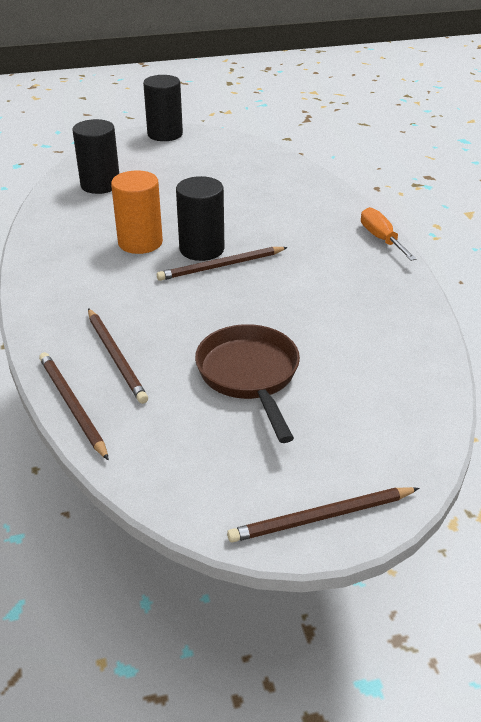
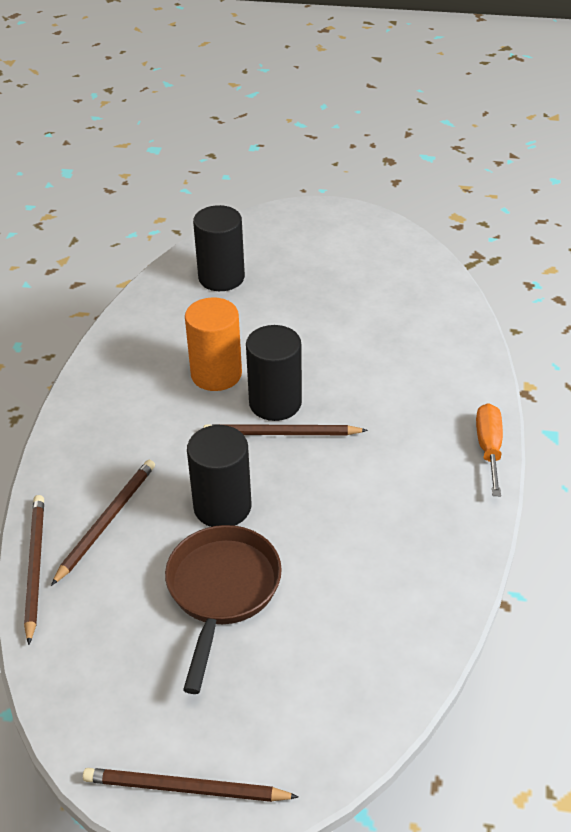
camera: 25 degrees right, 5 degrees up
brown pencil [88,308,148,404] -> brown pencil turned 150 degrees counterclockwise [51,460,155,586]
black cylinder [143,75,183,141] -> black cylinder moved to [187,425,251,527]

